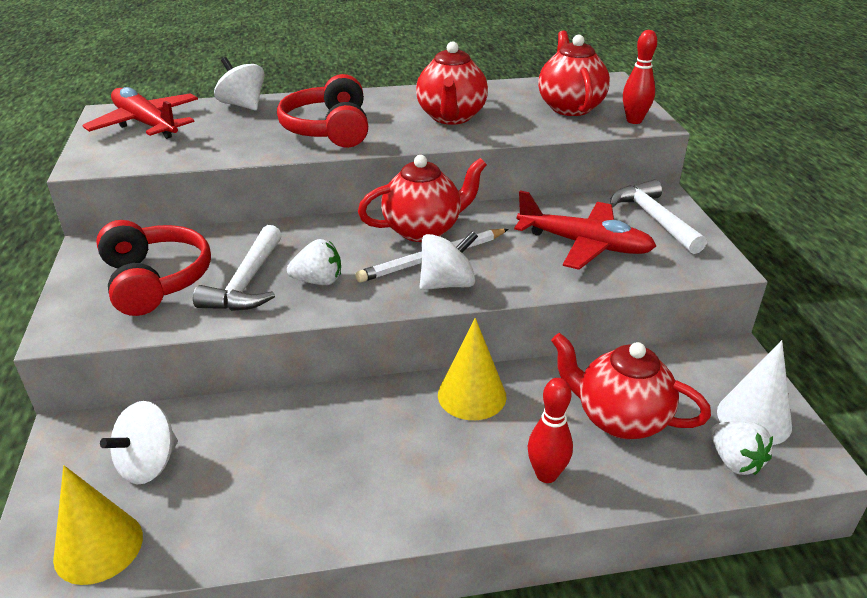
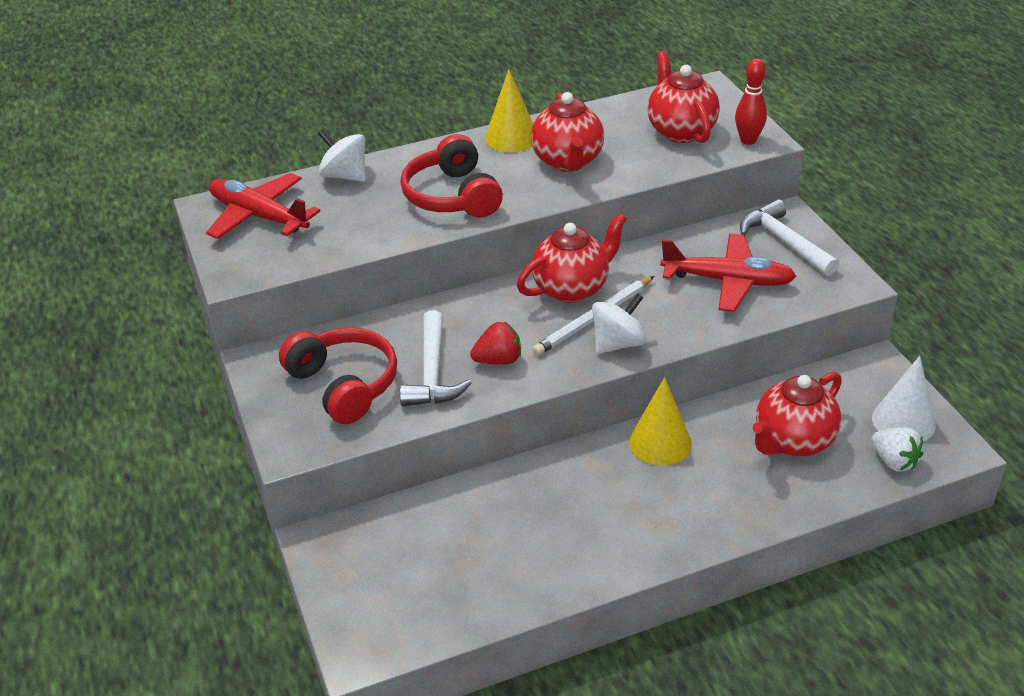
camera: 10 degrees left, 5 degrees up
yellow cone [53,466,143,585] -> yellow cone moved to [485,69,533,152]
white spinning top [100,401,178,484] -> none
white strawberry [287,239,341,285] -> red strawberry [470,322,521,365]
red bowling pin [528,378,573,483] -> none
red teapot [551,333,711,439] -> red teapot turned 60 degrees counterclockwise [752,372,842,457]

